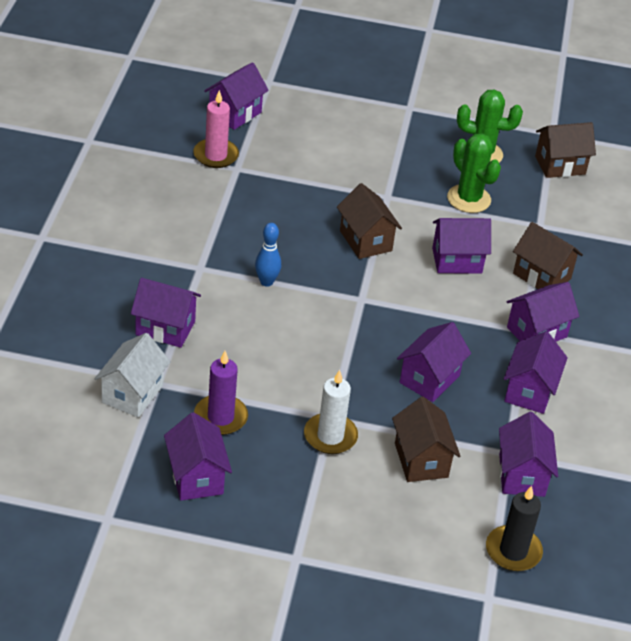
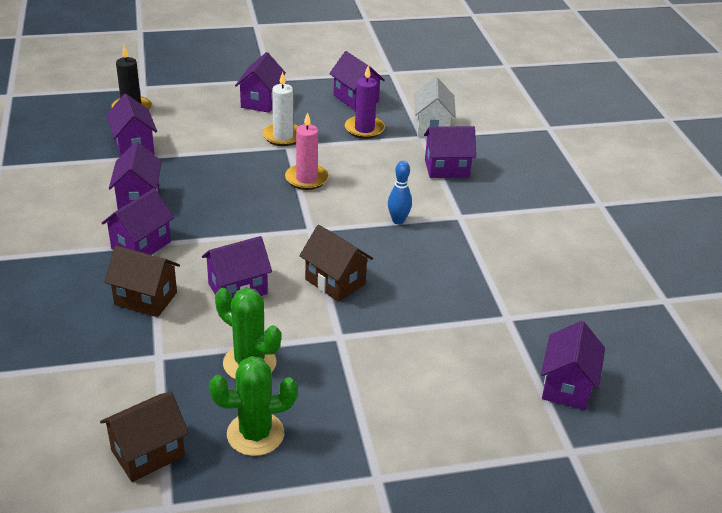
camera: 160 degrees right, 5 degrees down
pink candle [193,90,239,168] -> pink candle moved to [285,112,329,190]
brown house [392,397,460,482] -> none
purple house [397,322,471,402] -> purple house moved to [235,52,286,113]

